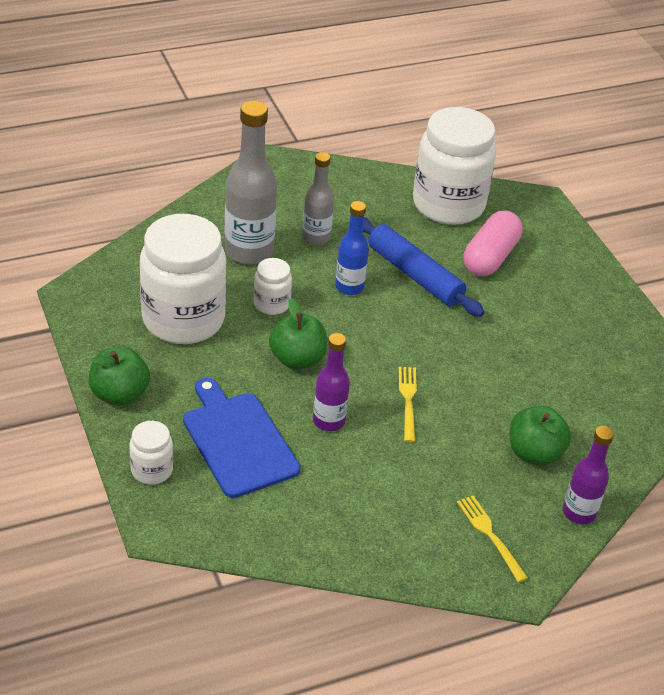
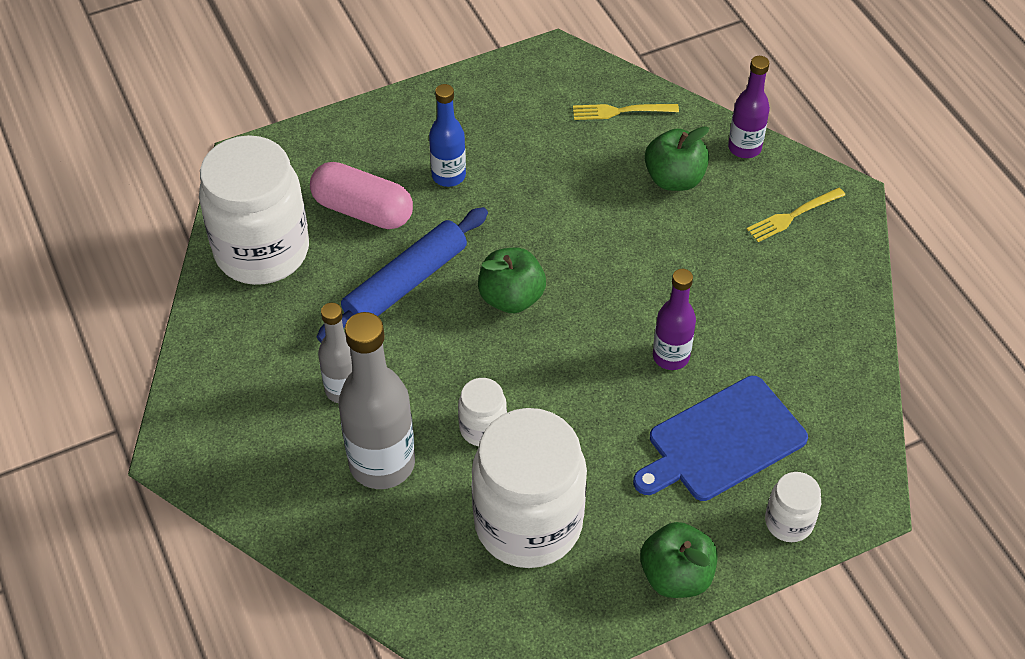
camera: 90 degrees left, 10 degrees up
green apple [269,298,327,370] -> green apple moved to [478,248,546,313]
blue bottle [335,201,369,295] -> blue bottle moved to [429,84,466,187]
yellow fork [399,367,417,442] -> yellow fork moved to [573,104,679,120]

